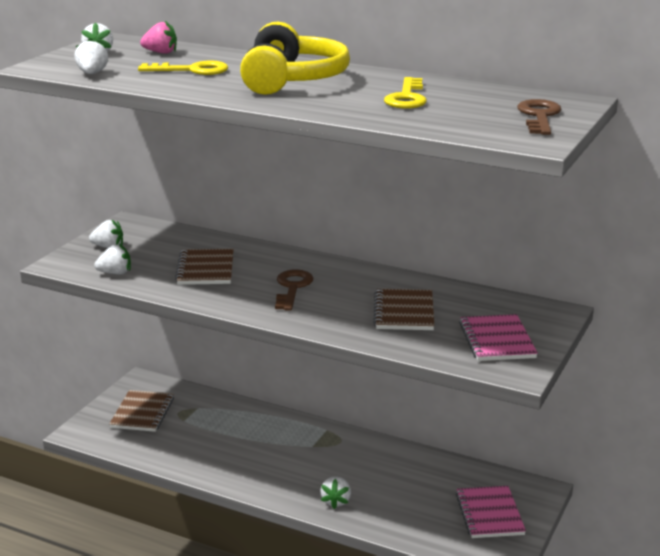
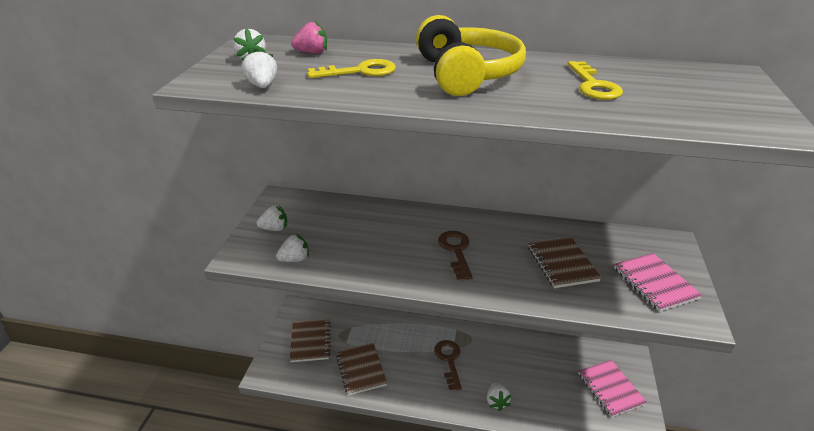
camera: 15 degrees left, 10 degrees up
brown notebook [175,249,234,285] -> brown notebook moved to [336,343,387,395]
brown key [517,99,562,135] -> brown key moved to [434,340,462,390]

